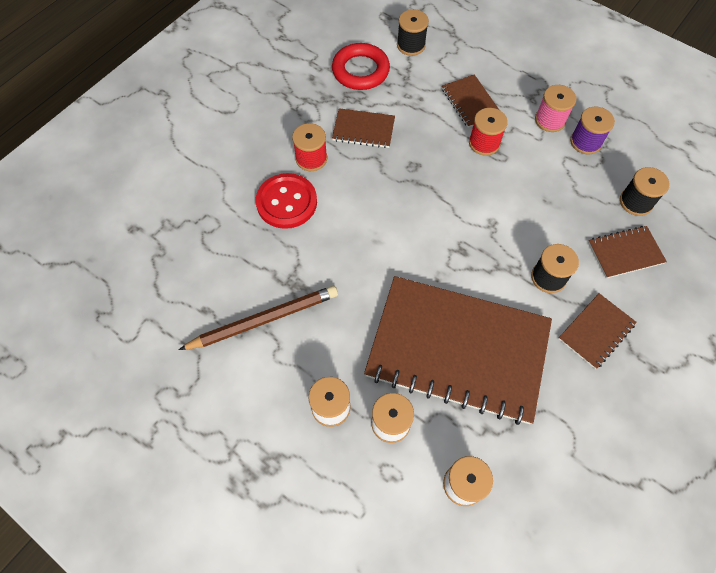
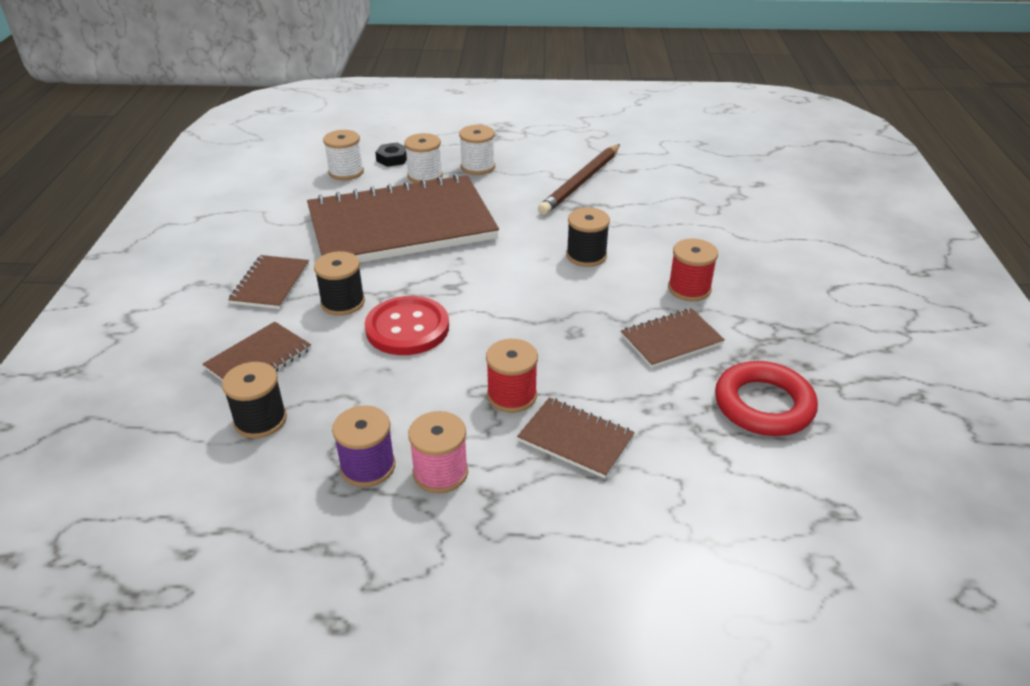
camera: 145 degrees right, 25 degrees down
red button [256,173,317,229] -> red button moved to [365,296,449,355]
black spool [397,9,429,56] -> black spool moved to [566,207,610,267]
none -> black nut [375,143,407,167]

